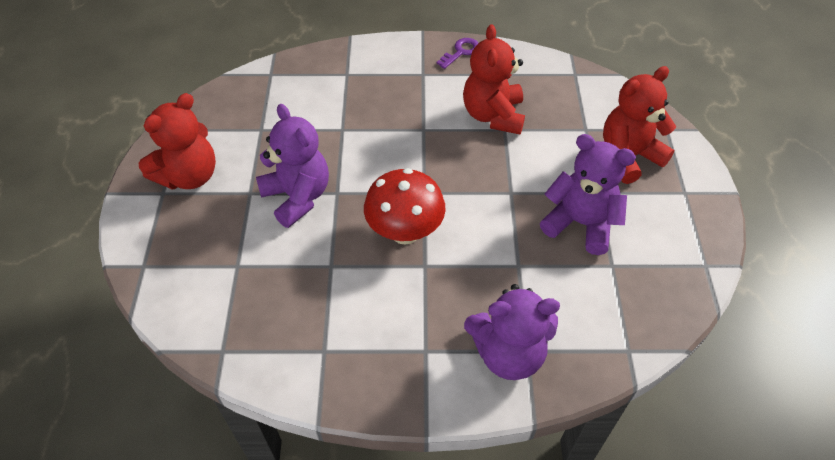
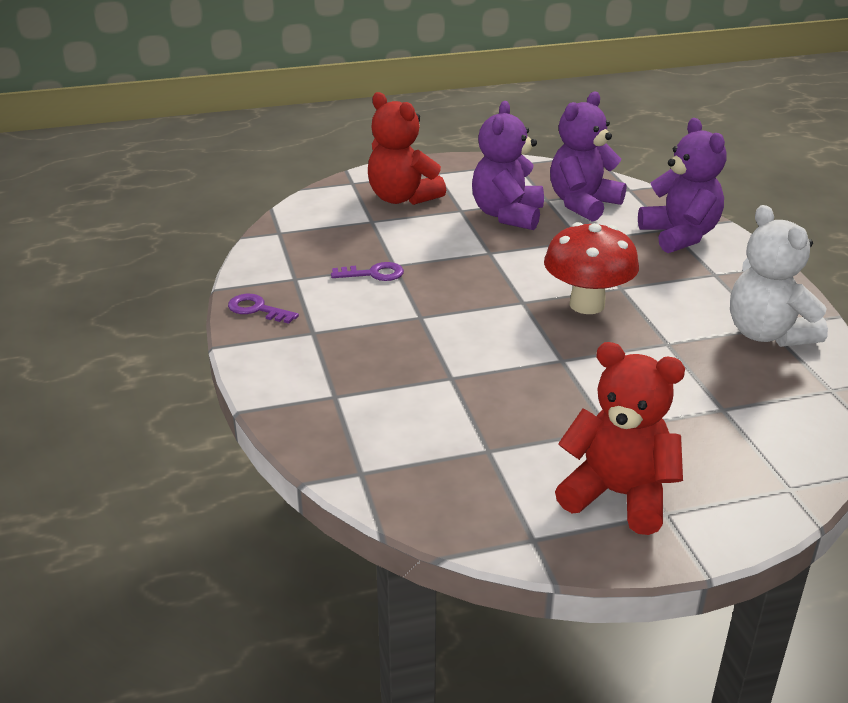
camera: 105 degrees left, 20 degrees down
purple teddy bear [256,104,329,228] -> purple teddy bear moved to [550,92,626,222]
red teddy bear [463,24,525,134] -> purple key [331,262,404,281]
none -> white teddy bear [730,205,828,347]

